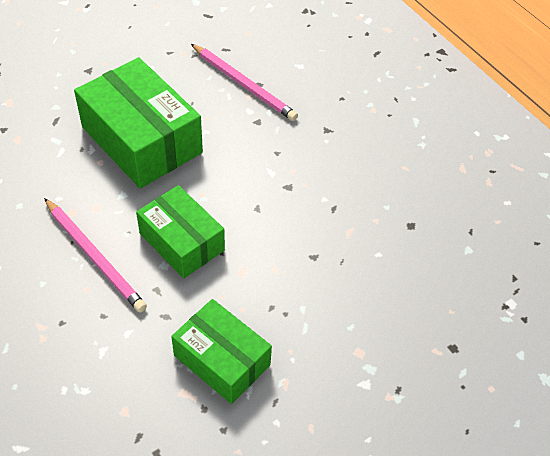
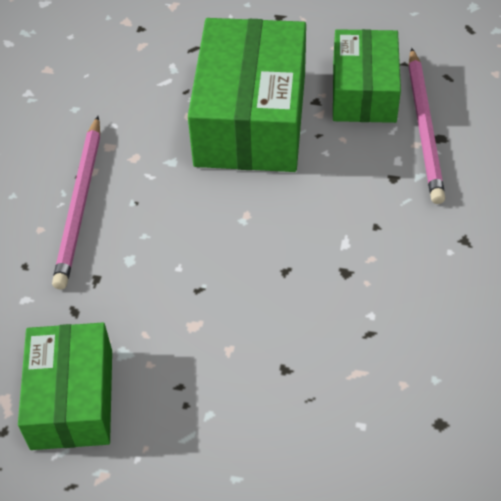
camera: 50 degrees right, 0 degrees up
green box [136,185,225,278] -> green box moved to [333,29,401,123]

